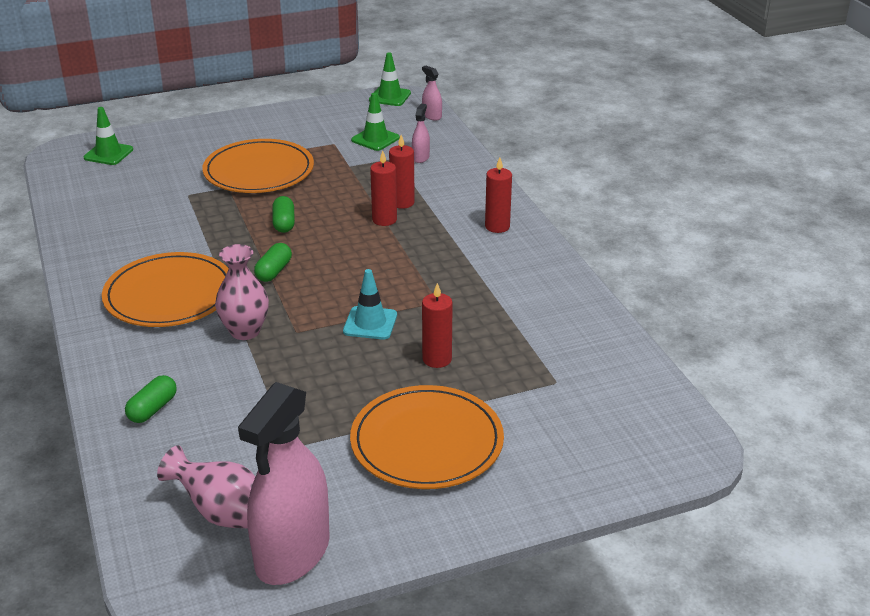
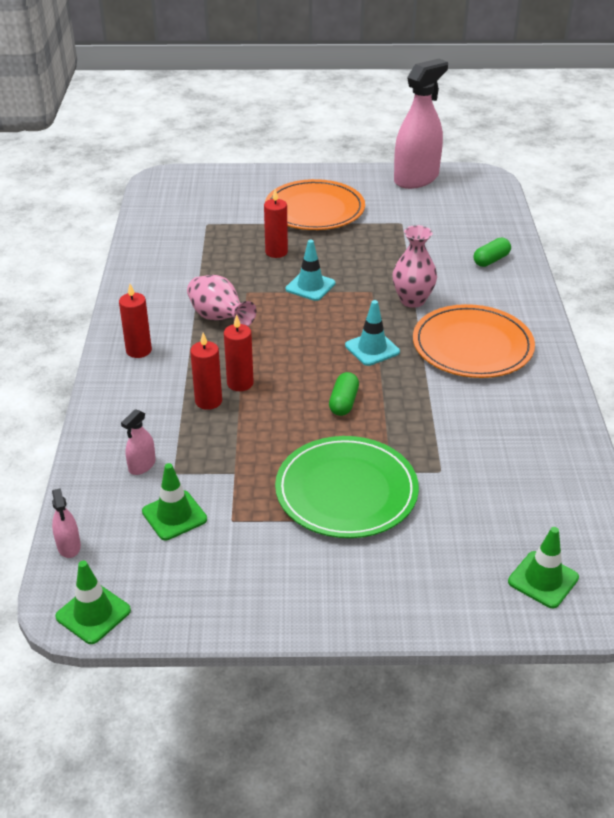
camera: 160 degrees left, 5 degrees up
pink vase [157,445,255,529] -> pink vase moved to [187,275,256,326]
orange plate [202,139,314,193] -> green plate [275,436,419,538]
green capsule [254,243,292,282] -> turquoise traffic cone [345,300,400,366]

